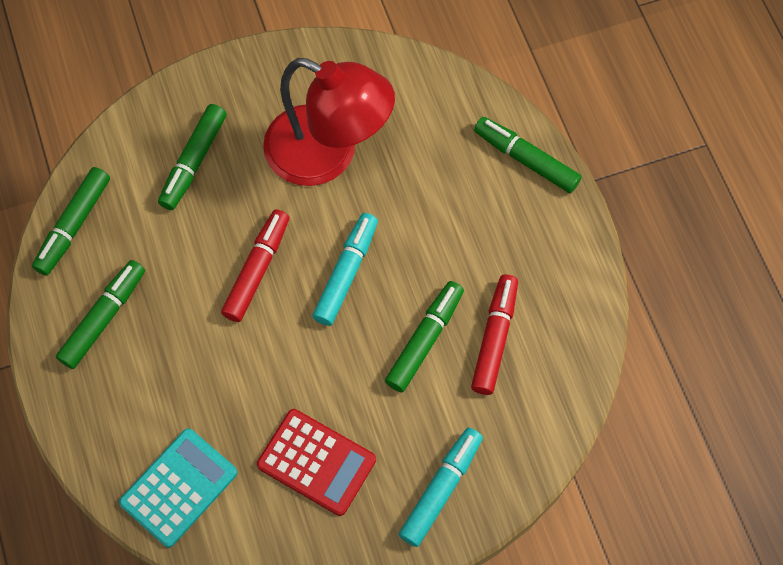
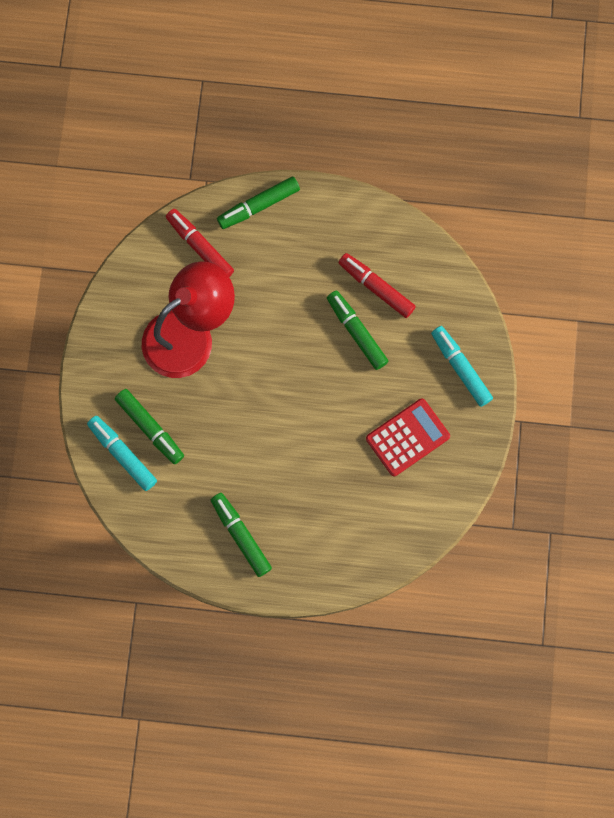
camera: 65 degrees left, 10 degrees up
green marker [32,167,110,276] -> none
turquoise calculator [119,428,237,548] -> none
red marker [221,209,289,322] -> red marker moved to [166,209,234,277]
turquoise marker [312,213,378,326] -> turquoise marker moved to [87,416,157,491]

